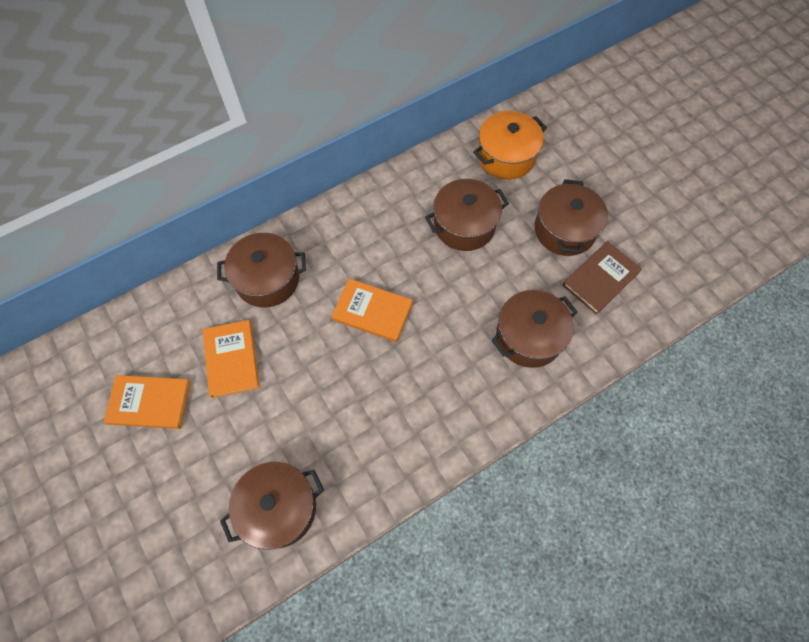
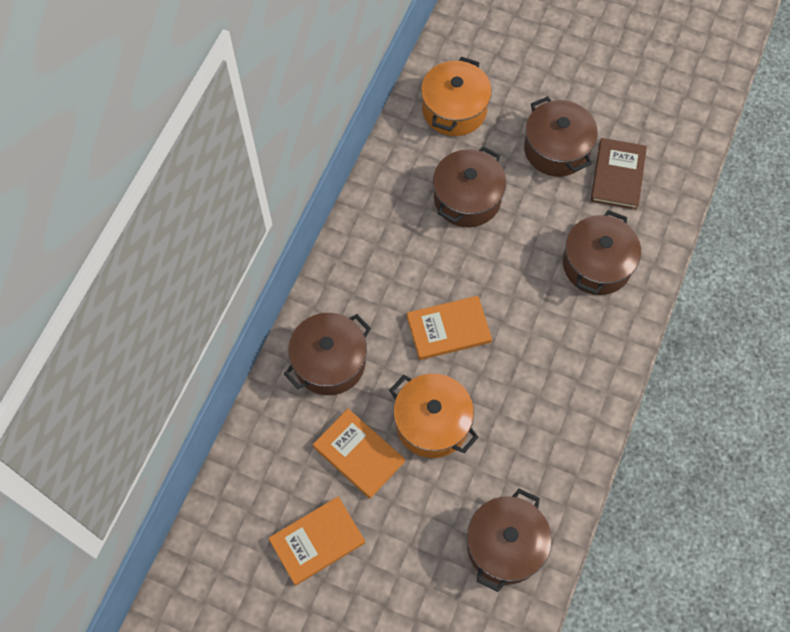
camera: 35 degrees left, 0 degrees up
none -> orange pot [389,374,479,458]

